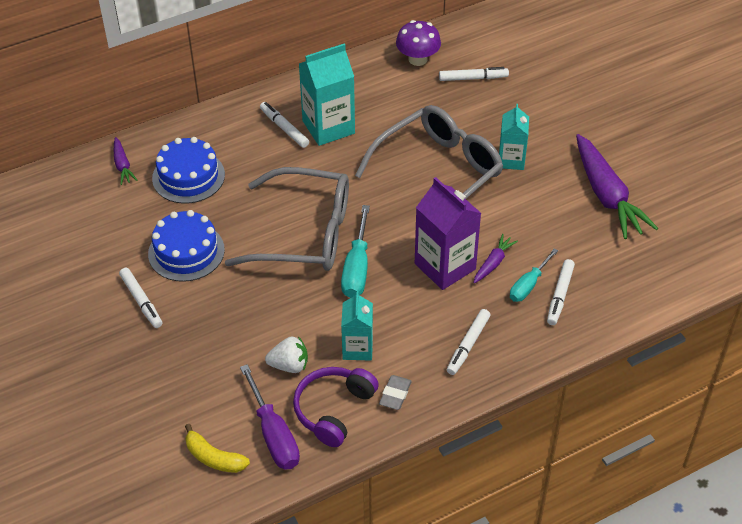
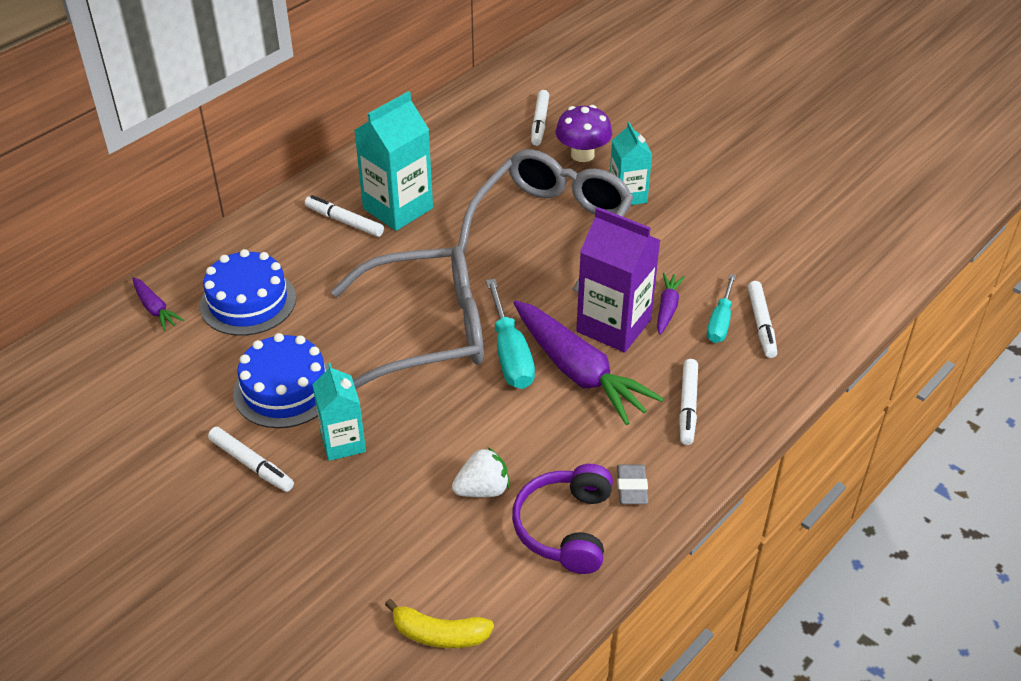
camera: 20 degrees left, 5 degrees down
purple screwdriver [240,364,300,470] -> none
turquoise carton [341,291,373,361] -> turquoise carton moved to [312,363,366,461]
purple mushroom [396,20,441,66] -> purple mushroom moved to [555,105,612,162]
white marker [439,67,509,81] -> white marker turned 120 degrees clockwise [531,90,549,146]
purple carrot [576,134,658,239] -> purple carrot moved to [513,300,664,425]

